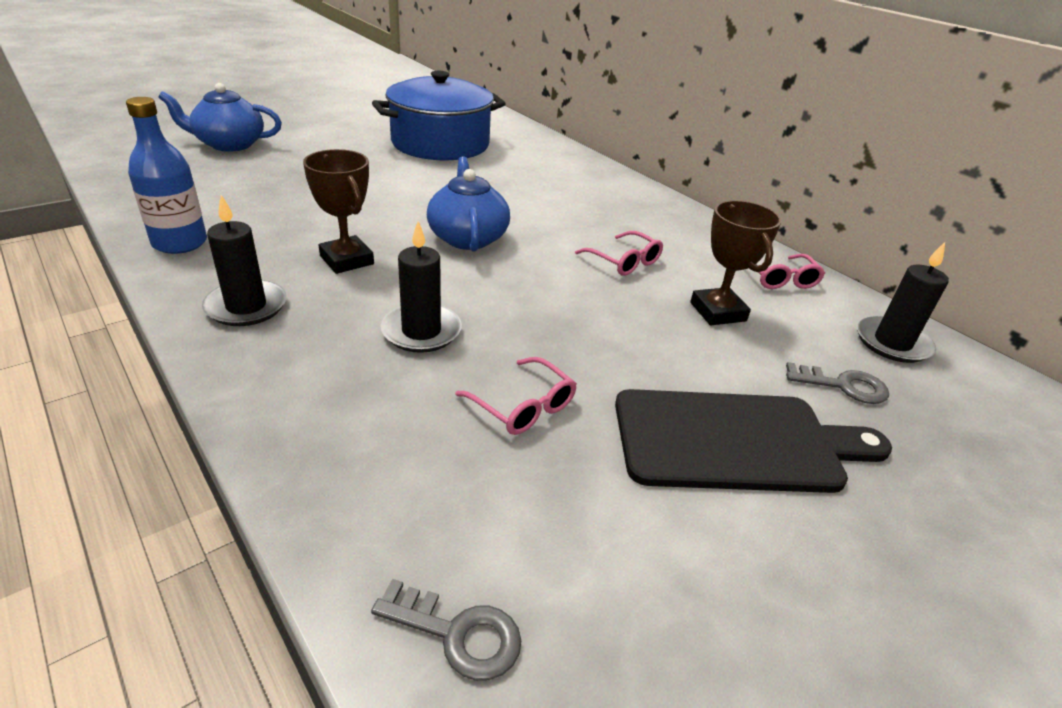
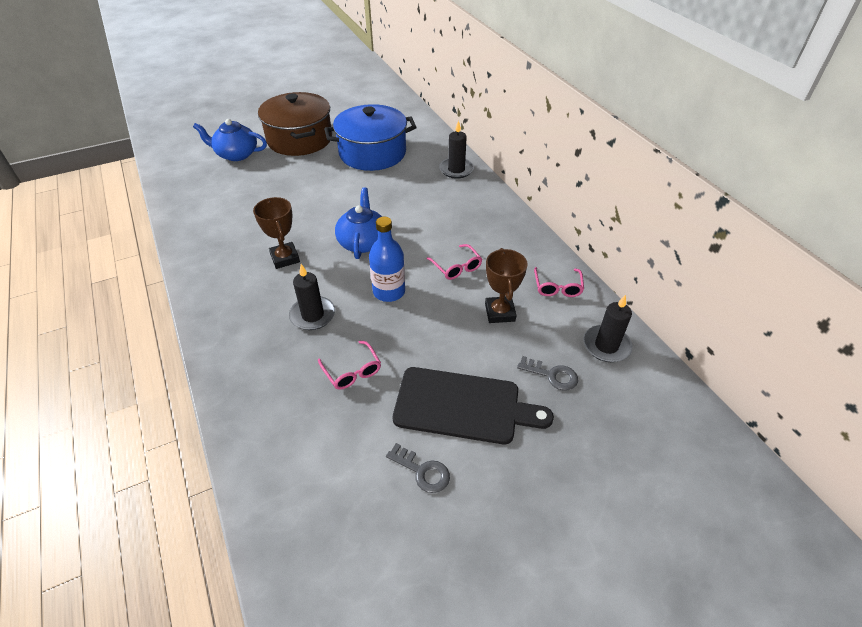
camera: 15 degrees right, 10 degrees up
blue bottle [126,97,207,254] -> blue bottle moved to [369,217,405,302]
black candle [202,195,287,326] -> black candle moved to [439,120,474,179]
grey key [371,579,521,681] -> grey key moved to [386,443,450,493]
none -> brown pot [258,92,332,156]

